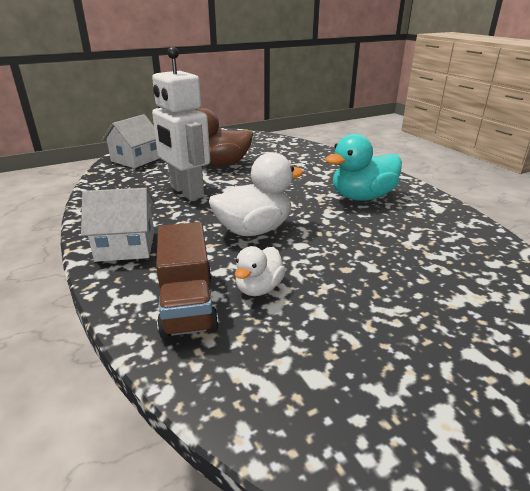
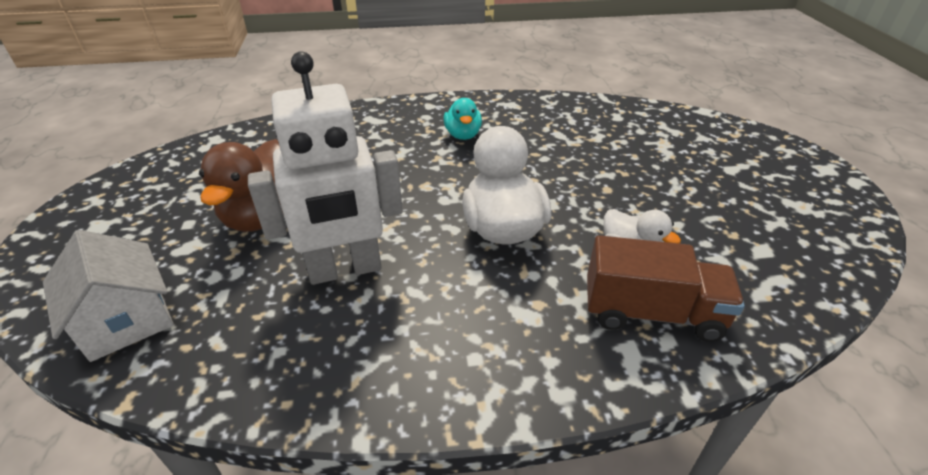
camera: 70 degrees left, 10 degrees up
white house [81,188,154,262] -> none
turquoise duck [325,134,402,201] -> turquoise duck [444,98,482,140], size x0.58

